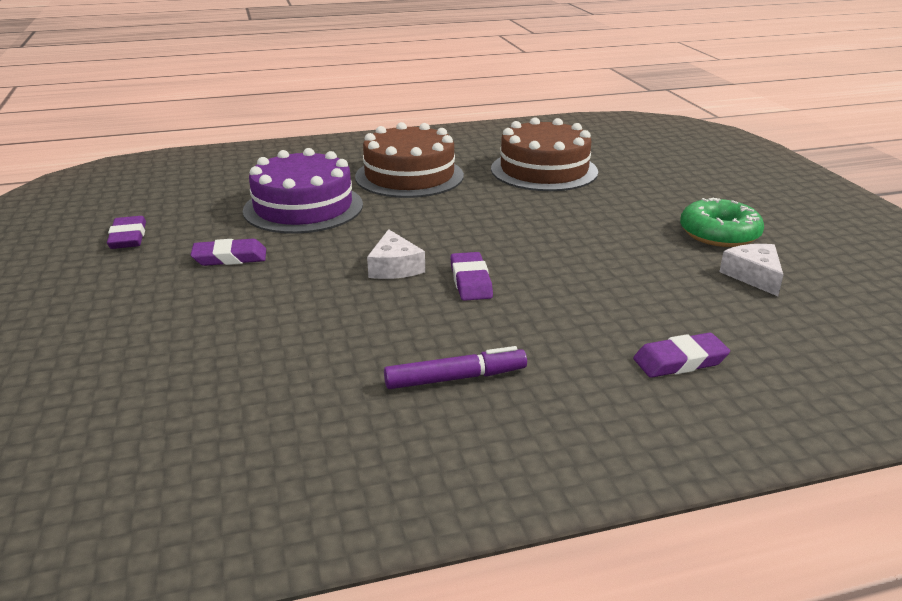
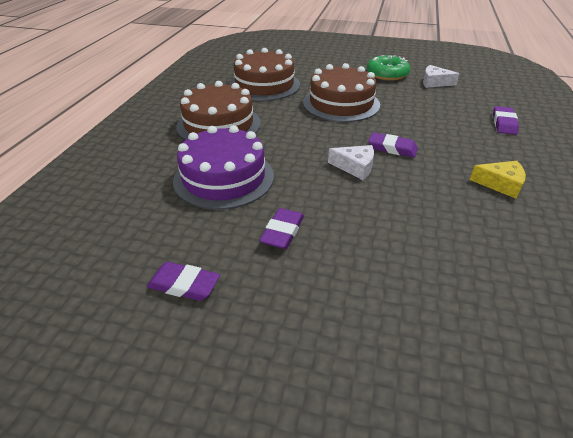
camera: 60 degrees left, 10 degrees up
purple marker [384,346,527,389] -> yellow cheese [469,161,526,199]
none -> brown cake [303,63,380,122]

